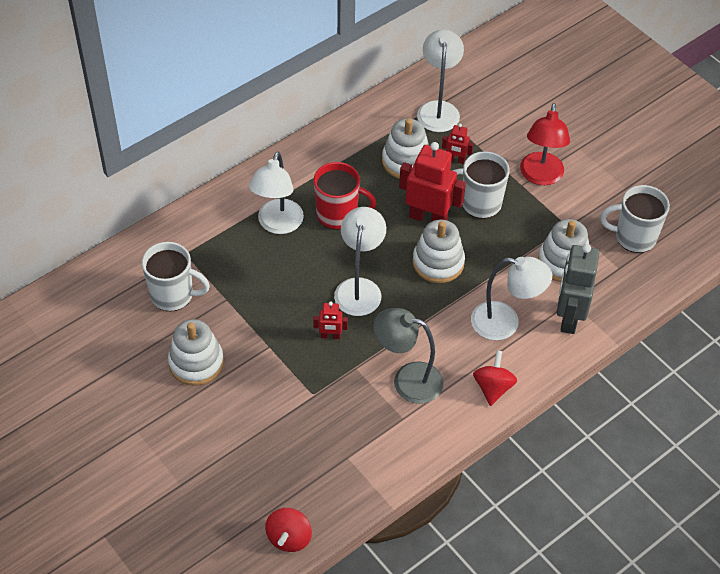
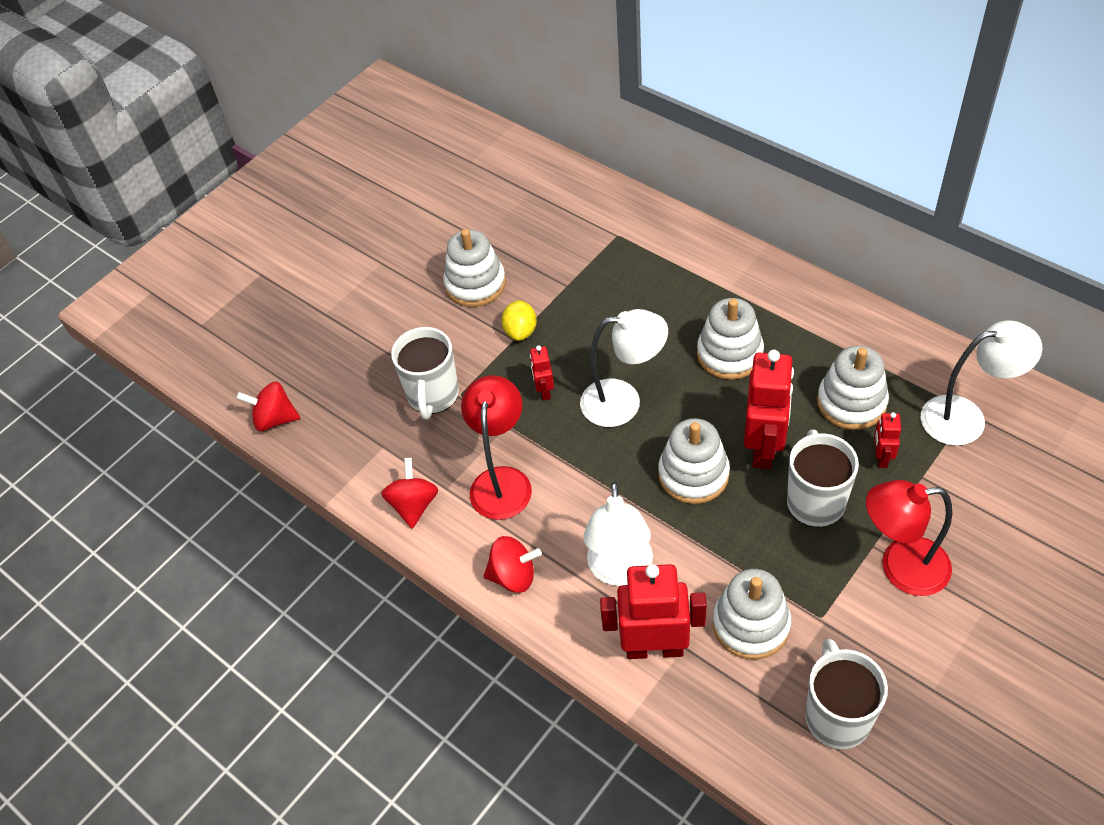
camera: 85 degrees right, 0 degrees up
white mug [142,242,210,311] -> white mug moved to [391,327,459,420]
white lamp [249,152,304,234] -> none
red mug [314,162,377,230] -> white stacking toy [697,298,764,380]
grey lamp [374,308,444,404] -> red lamp [461,375,532,520]
grey robot [557,244,599,334] -> red robot [600,564,707,659]
none -> red spinning top [381,458,438,528]
none -> yellow lemon [501,300,537,341]

